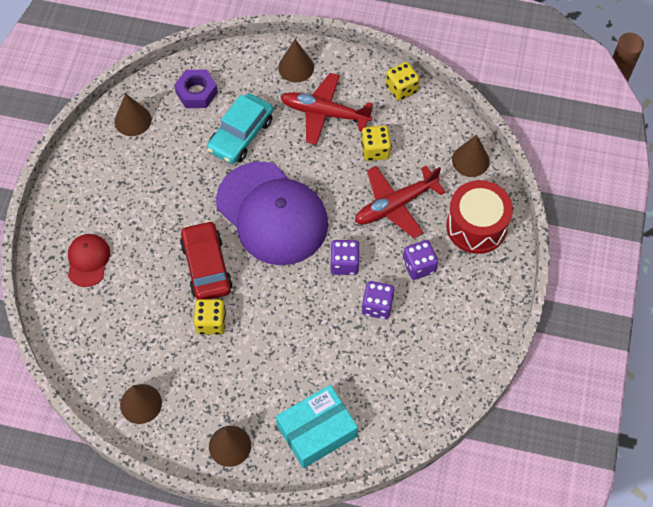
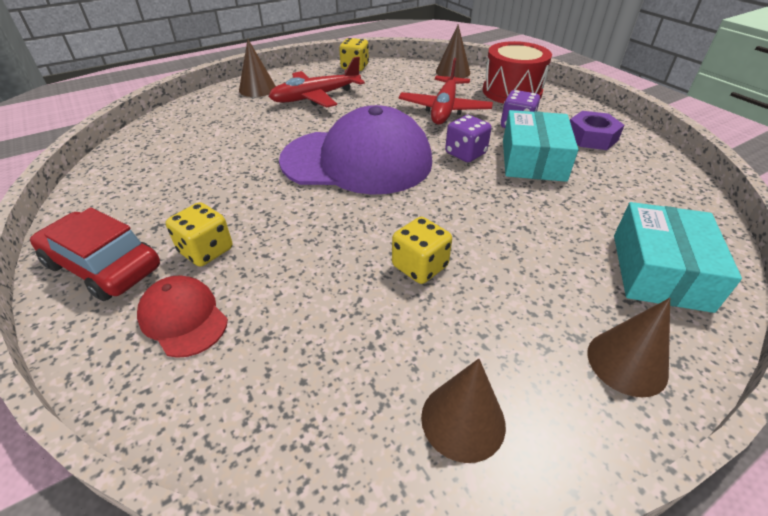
camera: 45 degrees left, 20 degrees down
brown cone [115,93,151,136] -> none
purple nut [174,70,218,108] -> purple nut moved to [570,111,624,150]
red car [180,221,233,300] -> red car moved to [30,207,160,301]
turquoise car [207,93,273,164] -> none
yellow dice [361,126,391,161] -> yellow dice moved to [166,202,232,267]
purple dice [362,281,395,319] -> turquoise box [503,110,578,182]

